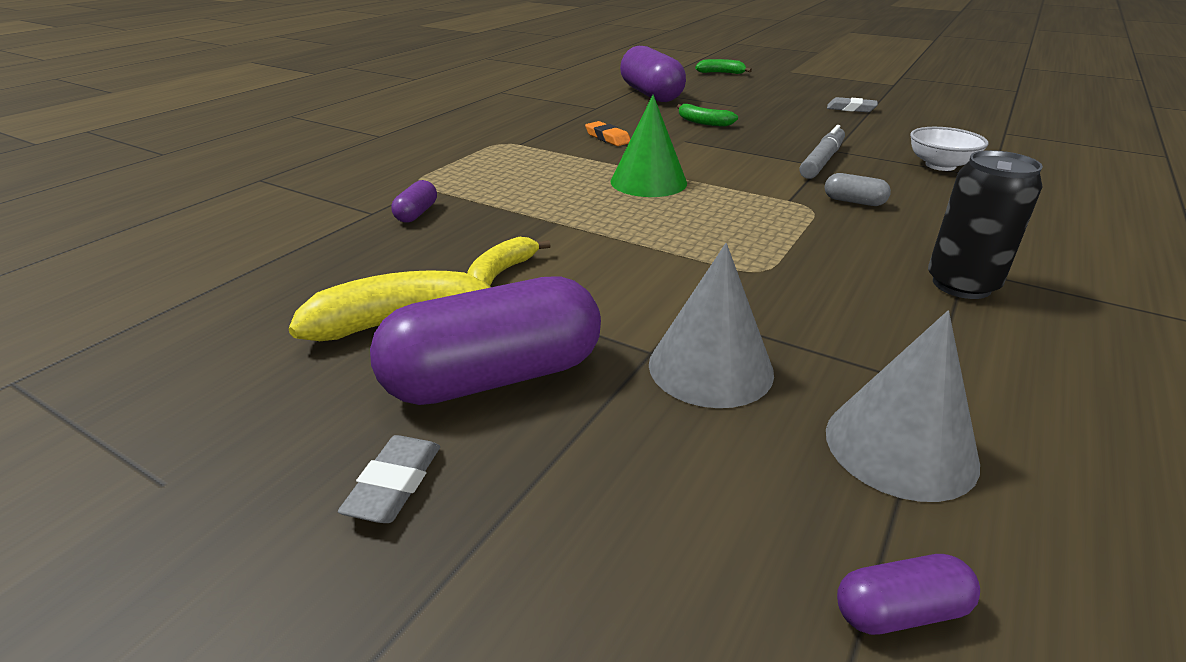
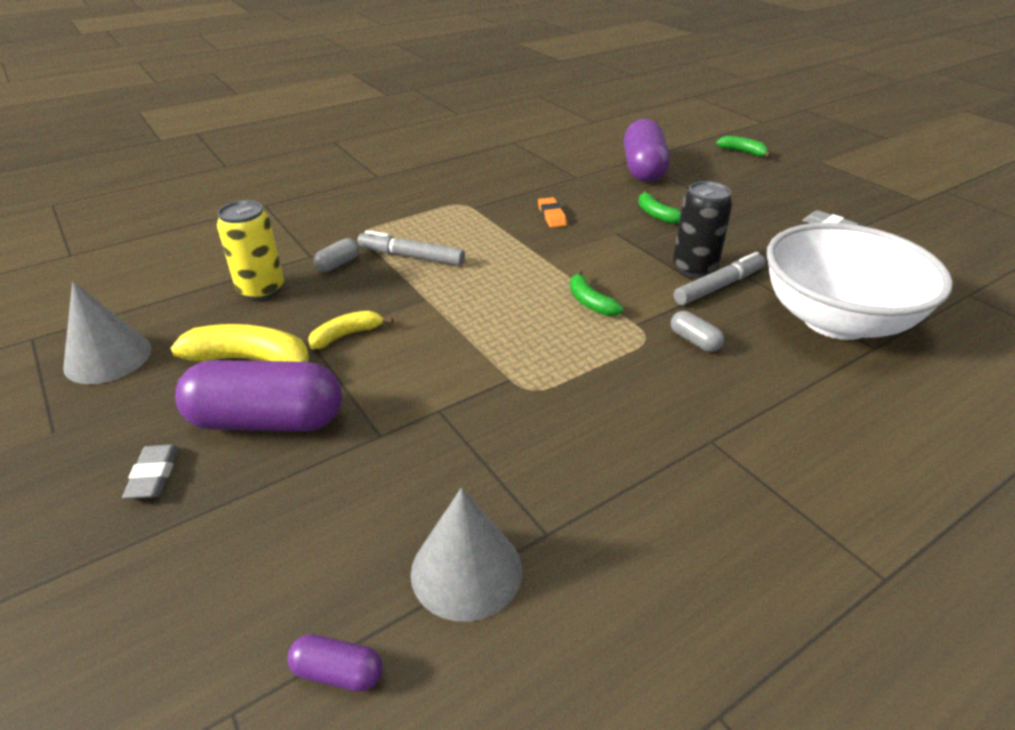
camera: 25 degrees right, 5 degrees up
grey eraser [338,435,440,523] -> grey eraser turned 45 degrees counterclockwise [122,444,178,499]
purple capsule [391,180,437,222] -> grey capsule [314,238,359,272]
green cone [610,95,687,197] -> none
grey cone [649,243,774,408] -> grey cone moved to [63,281,152,384]
white bowl [910,127,989,171] -> white bowl [766,222,953,340], size x2.24
black can [928,150,1043,299] -> black can moved to [673,181,732,277]
none -> yellow can [217,200,284,301]
none -> grey marker [358,230,465,266]
none -> green banana [570,270,623,316]

